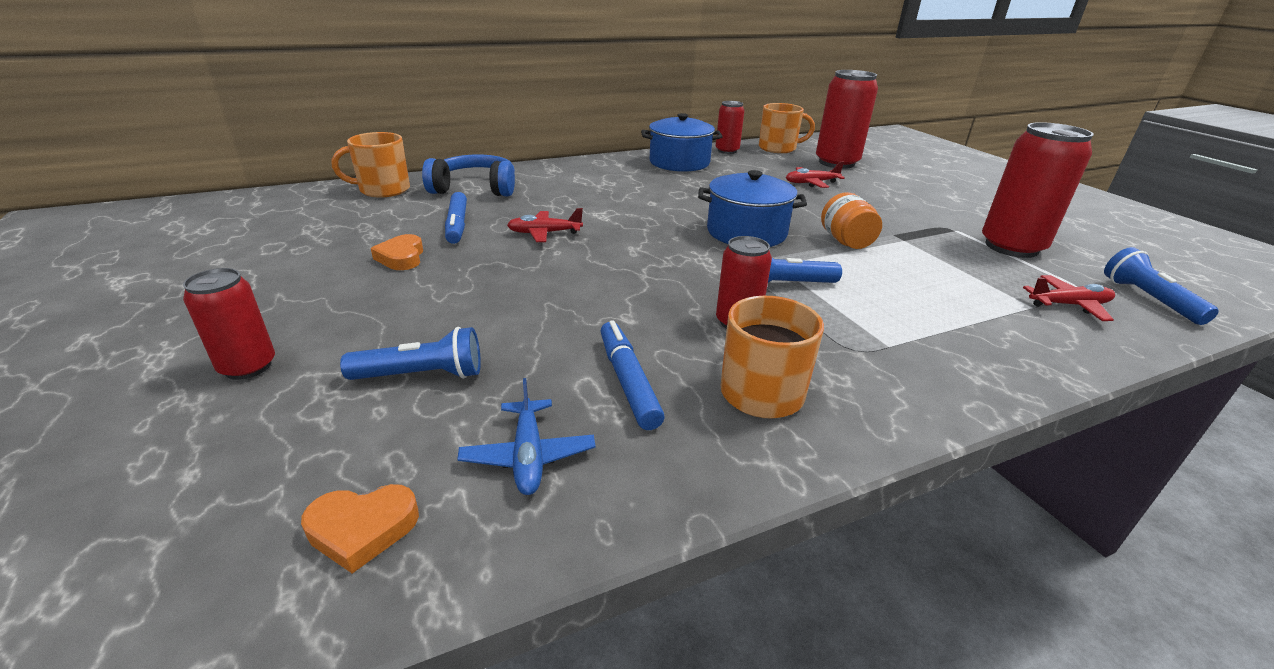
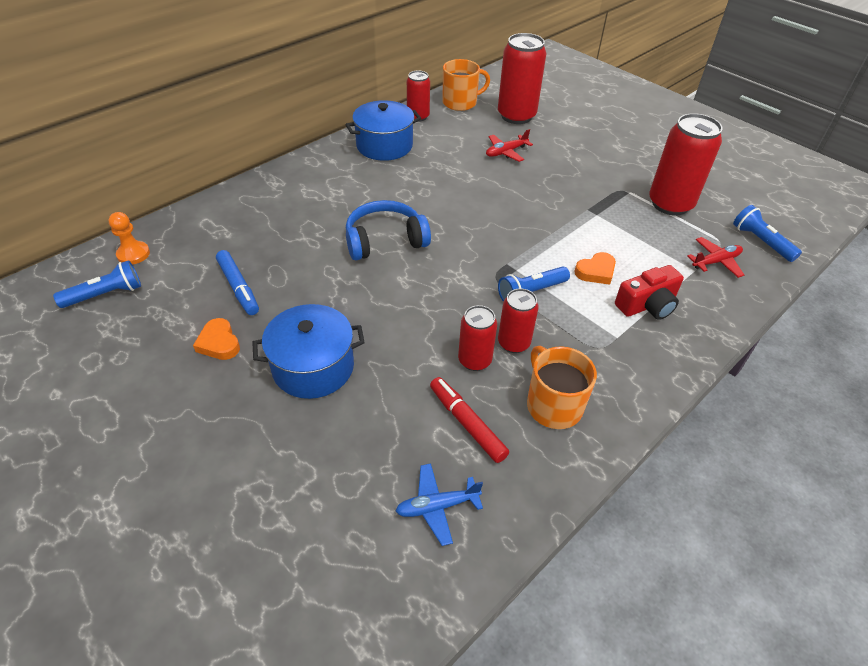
camera: 20 degrees left, 15 degrees up
red can [183,268,275,380] -> red can moved to [458,305,497,371]
orange heart [301,484,419,574] -> orange heart moved to [574,252,616,285]
orange mug [332,132,410,198] -> orange pawn [109,212,150,265]
blue flashlight [340,327,481,380] -> blue flashlight moved to [53,260,141,308]
blue headphones [422,155,515,197] -> blue headphones moved to [346,200,431,260]
blue plane [457,378,596,495] -> blue plane turned 105 degrees clockwise [396,463,483,546]
red plane [507,208,583,242] -> none
blue marker [600,320,665,430] -> red marker [430,377,509,463]
blue pot [698,170,807,247] -> blue pot moved to [252,304,365,399]
orange jar [821,192,882,249] -> none
none -> red camera [615,265,684,320]

